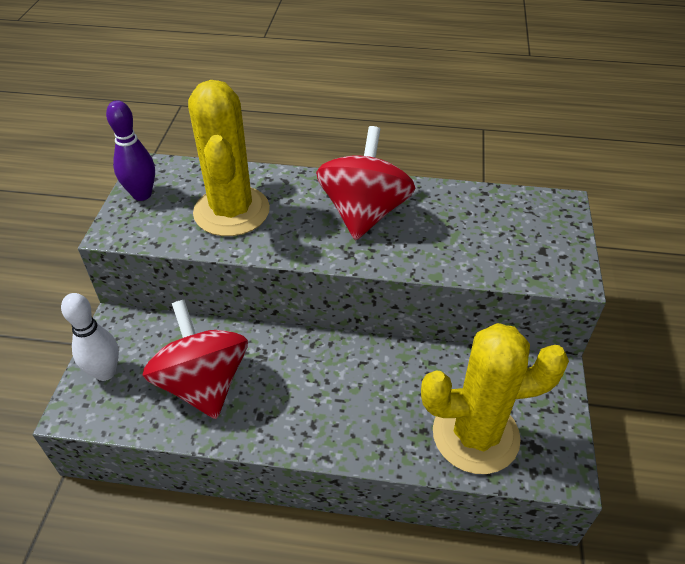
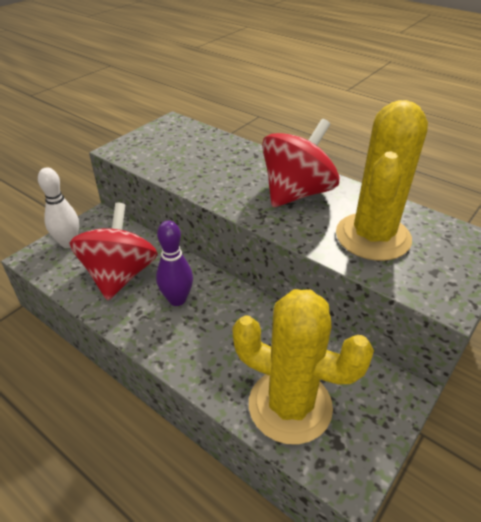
camera: 30 degrees right, 5 degrees down
purple bowling pin [106,100,155,201] -> purple bowling pin moved to [156,220,193,306]
yellow cactus [188,80,270,236] -> yellow cactus moved to [336,100,428,261]

